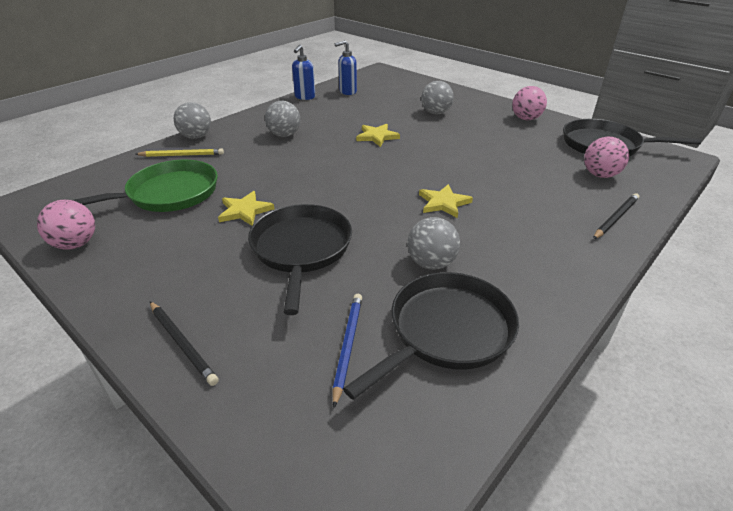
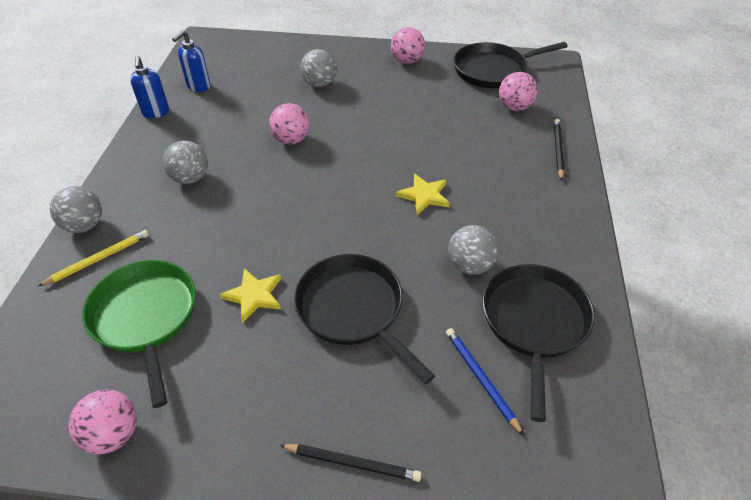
camera: 35 degrees left, 10 degrees up
green pan [73,160,218,212] -> green pan turned 45 degrees counterclockwise [82,260,196,408]
yellow star [356,124,400,147] -> pink ball [269,103,310,144]

